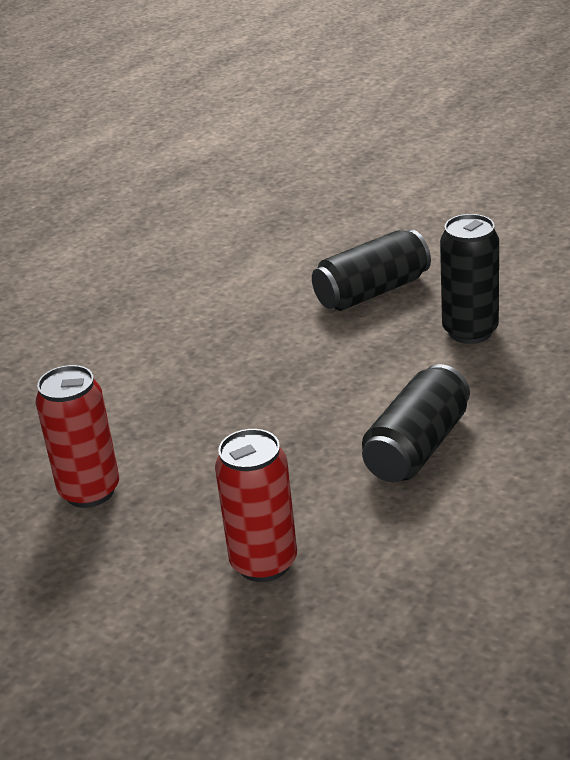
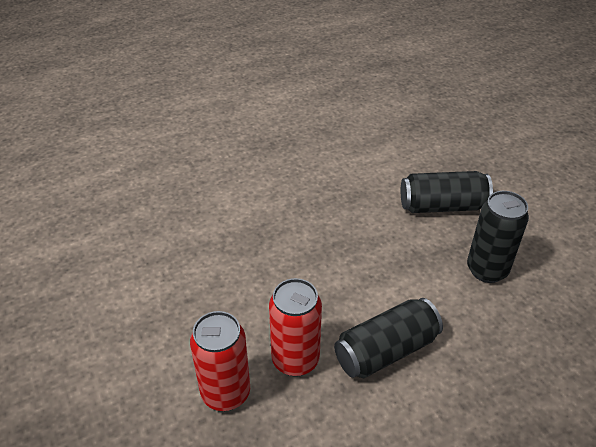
camera: 25 degrees right, 10 degrees up
red can [36,365,119,508] -> red can moved to [269,278,322,377]

